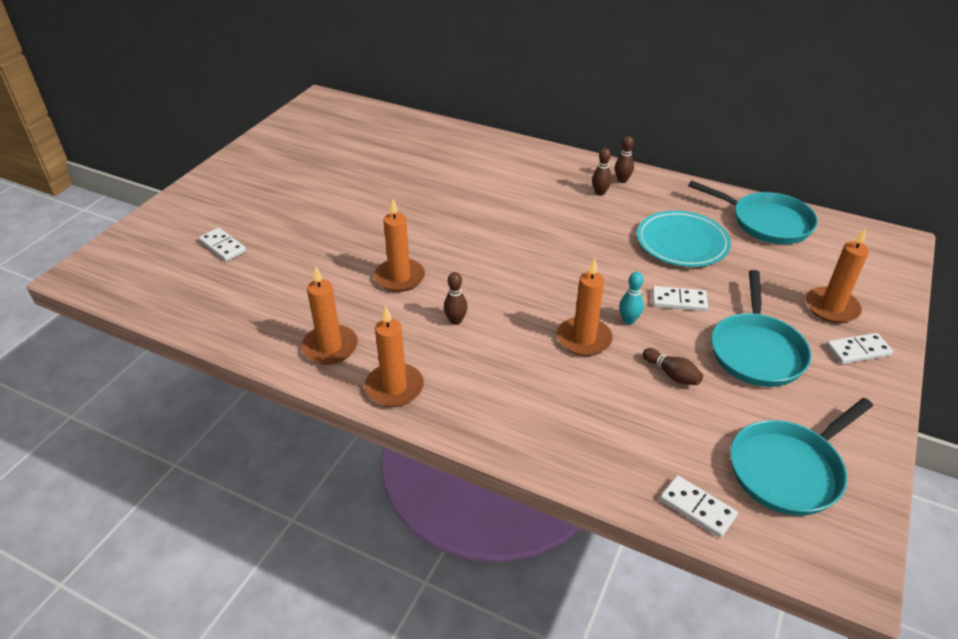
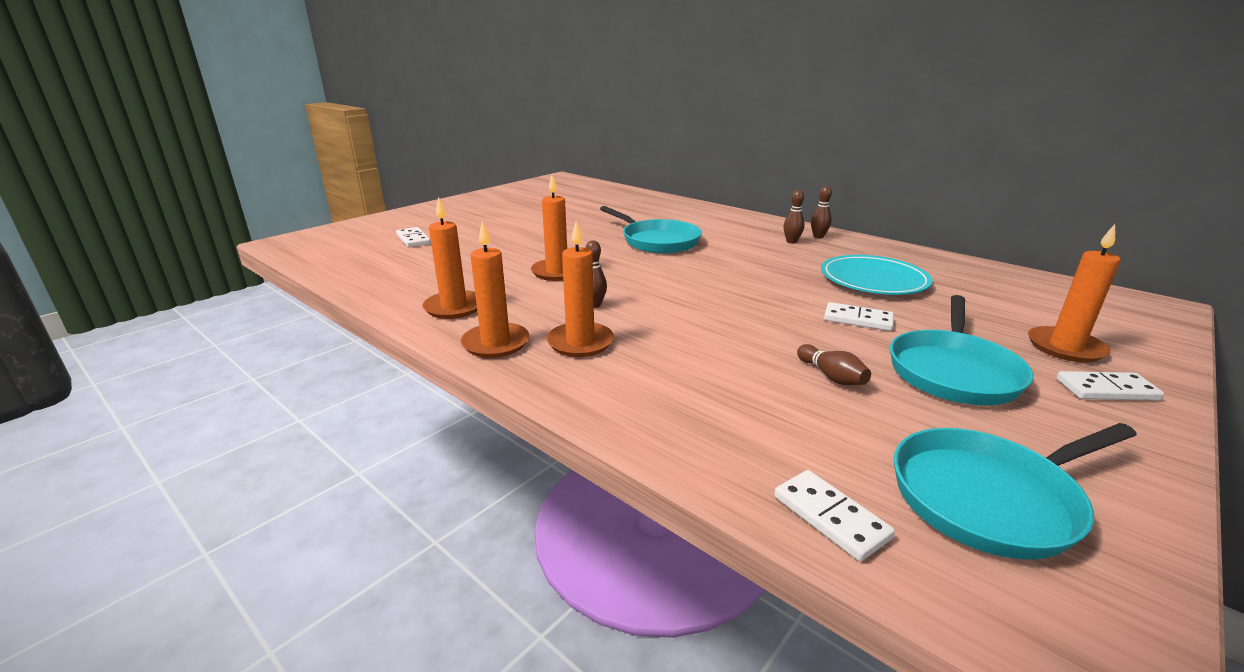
camera: 15 degrees right, 15 degrees down
orange candle [557,258,613,356] -> orange candle moved to [546,221,614,357]
turquoise bowling pin [619,272,644,324] -> none
turquoise pan [688,180,818,244] -> turquoise pan moved to [600,206,702,253]

